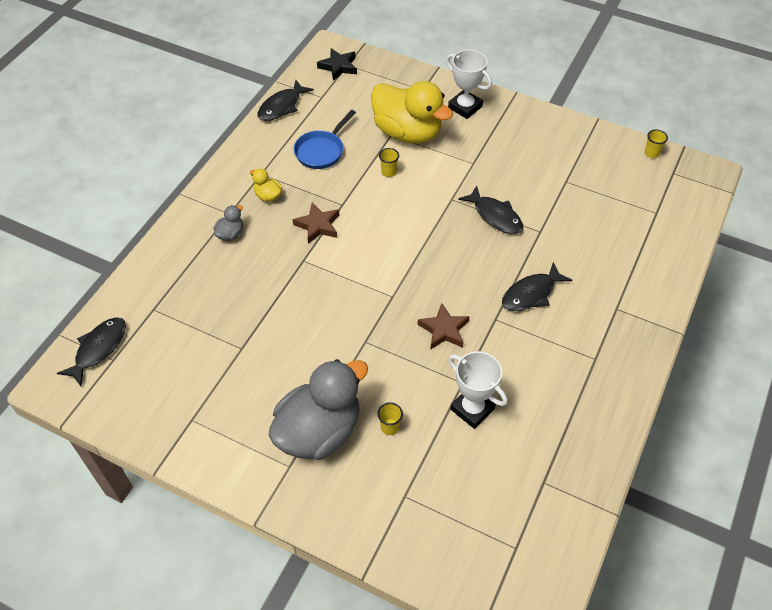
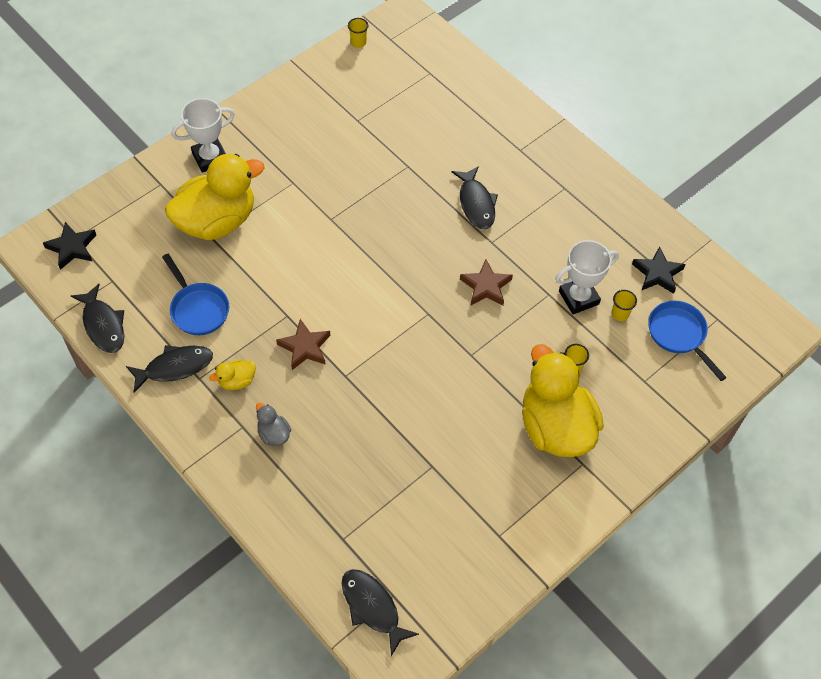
camera: 70 degrees left, 5 degrees up
grey duck [268,359,368,460] -> yellow duck [522,344,604,457]
yellow cup [379,148,399,177] -> yellow cup moved to [611,290,637,321]
black fish [458,186,523,234] -> black fish moved to [126,345,213,393]
none -> black star [632,246,686,294]
none -> blue pan [648,301,727,381]

